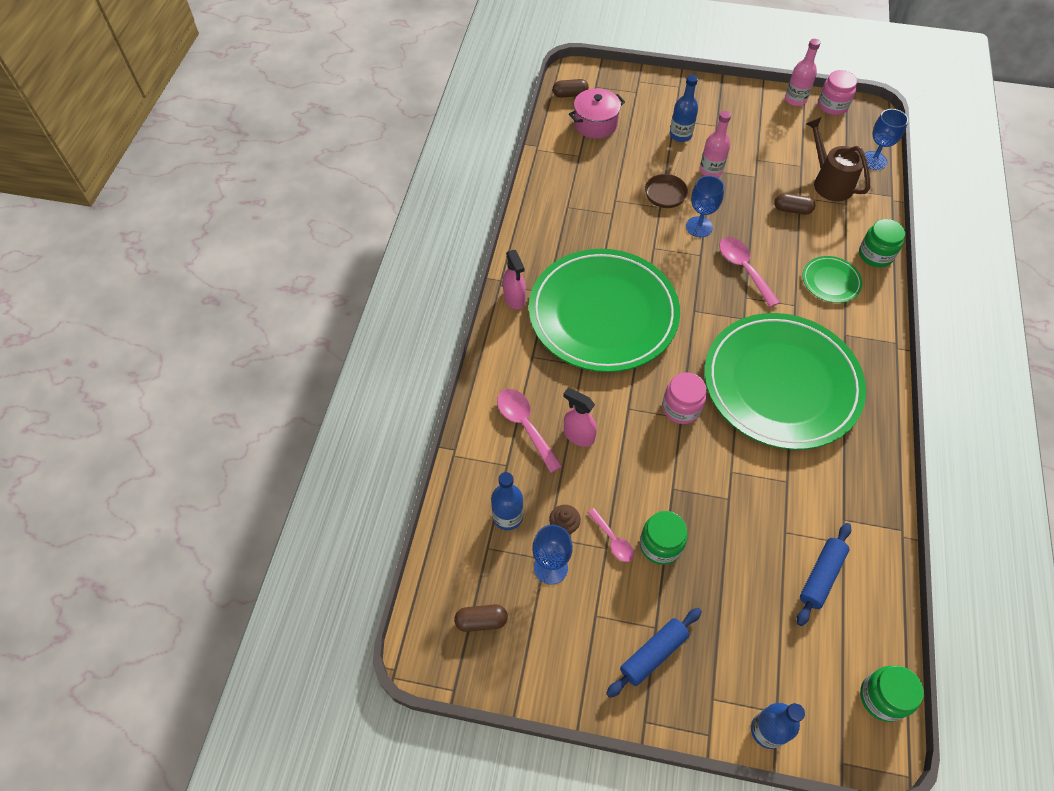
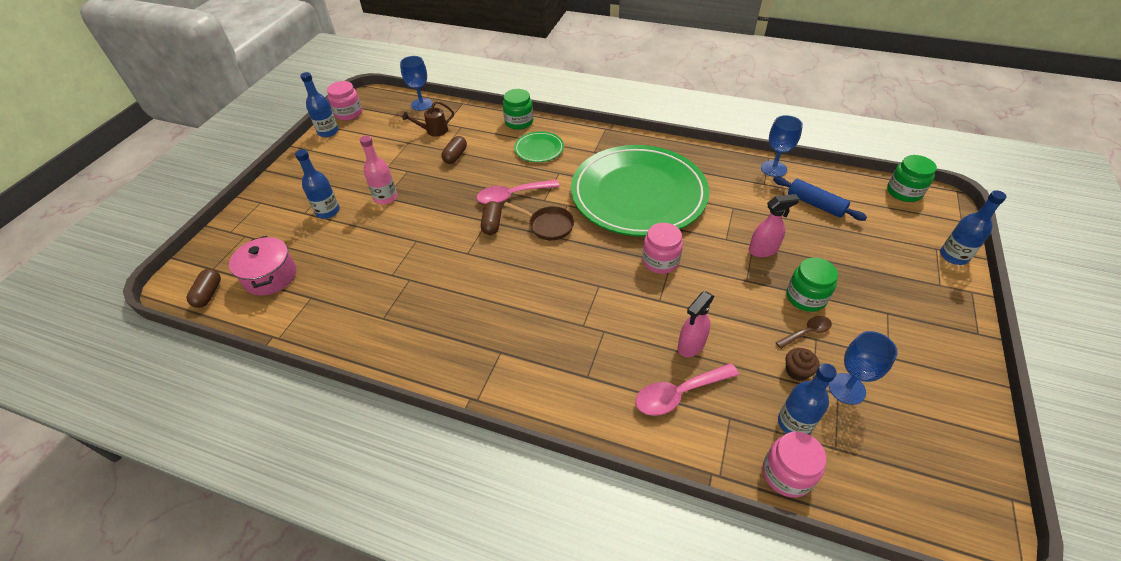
camera: 80 degrees left, 10 degrees down
brown capsule [454,604,508,632] -> brown capsule moved to [481,201,502,235]
pink spray bottle [503,250,526,309] -> pink spray bottle moved to [749,194,799,257]
green plate [529,249,680,372] -> none
pink spoon [587,508,634,562] -> brown spoon [775,316,832,349]
blue rolling pin [606,608,702,698] -> none
brown pan [645,152,688,208] -> brown pan moved to [504,202,574,240]
blue goblet [686,176,724,237] -> blue goblet moved to [761,115,803,177]
pink bottle [785,39,820,106] -> blue bottle [300,72,338,137]
brown watering can [806,117,870,201] -> brown watering can [403,101,454,137], size x0.61
none -> pink jar [763,432,826,498]

